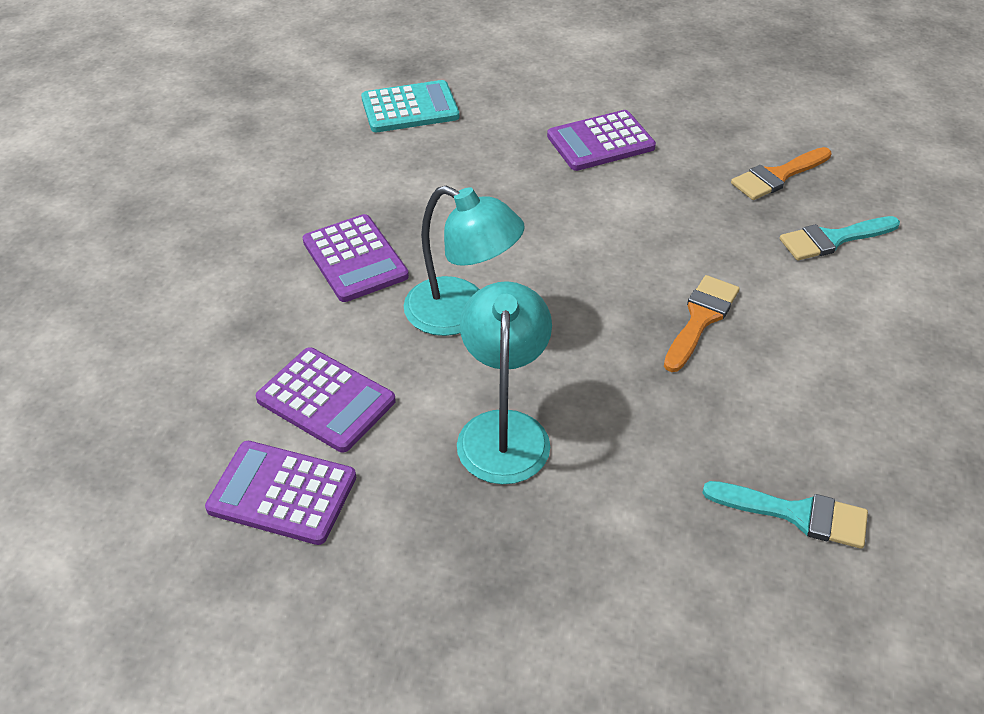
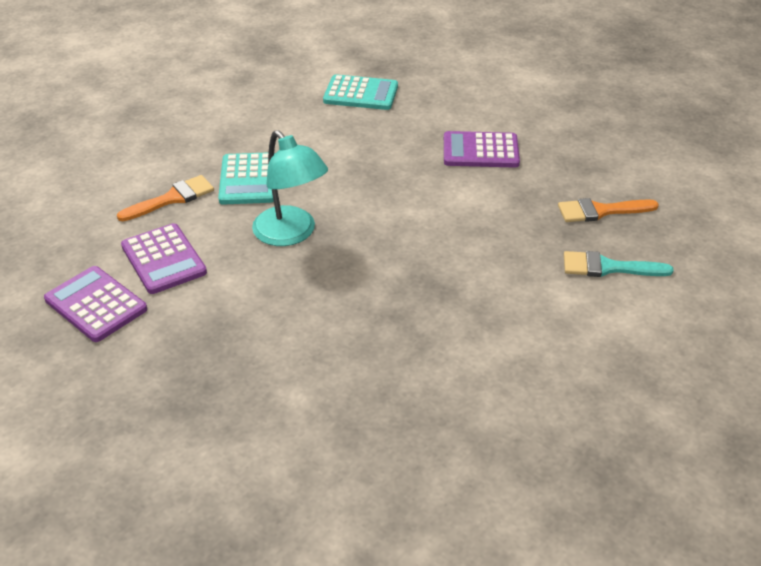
camera: 25 degrees right, 5 degrees down
purple calculator [302,214,409,302] -> turquoise calculator [218,152,275,205]
turquoise lamp [457,281,552,484] -> none
orange brush [664,275,740,372] -> orange brush moved to [117,175,214,221]
turquoise brush [702,481,868,549] -> none

